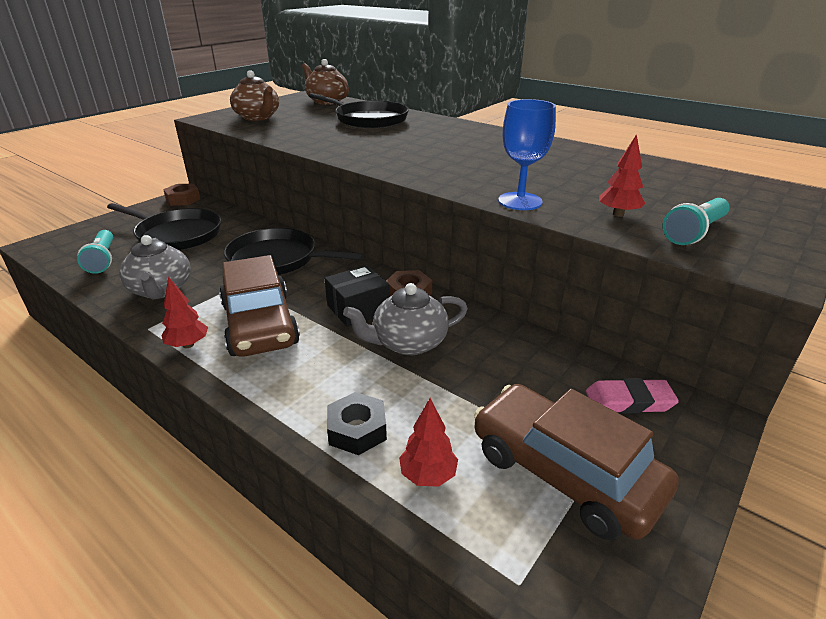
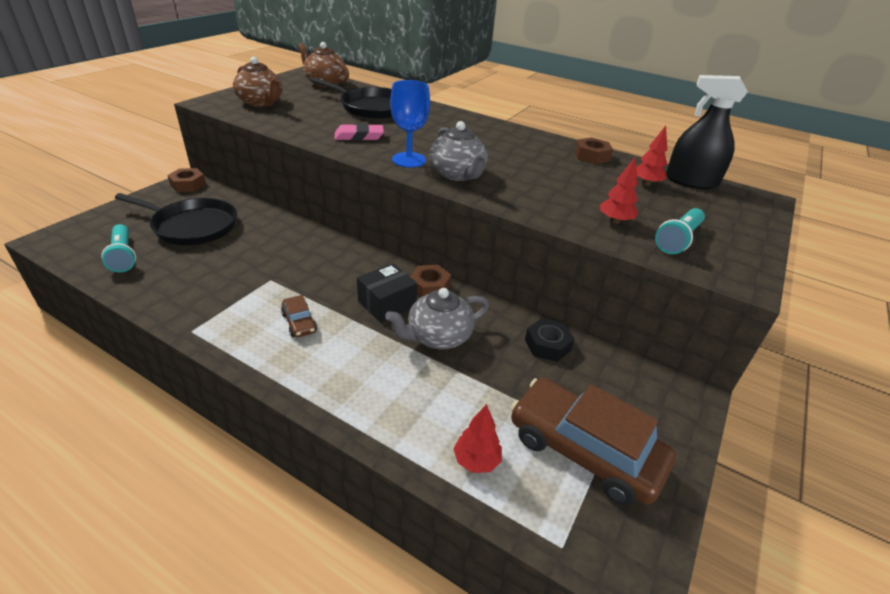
camera: 10 degrees left, 5 degrees up
grey teapot [119,235,191,300] -> grey teapot moved to [429,121,488,181]
red tree [161,277,208,348] -> red tree moved to [636,126,667,186]
brown car [219,255,300,357] -> brown car [281,295,317,338], size x0.43
black pan [224,228,364,275] -> none
black nut [327,392,387,455] -> black nut moved to [525,318,575,362]
blue goblet [498,99,556,210] -> blue goblet moved to [390,80,430,168]
pink eraser [586,378,679,414] -> pink eraser moved to [335,124,384,141]
none -> brown nut [574,137,613,164]
none -> black spray bottle [666,75,748,189]

